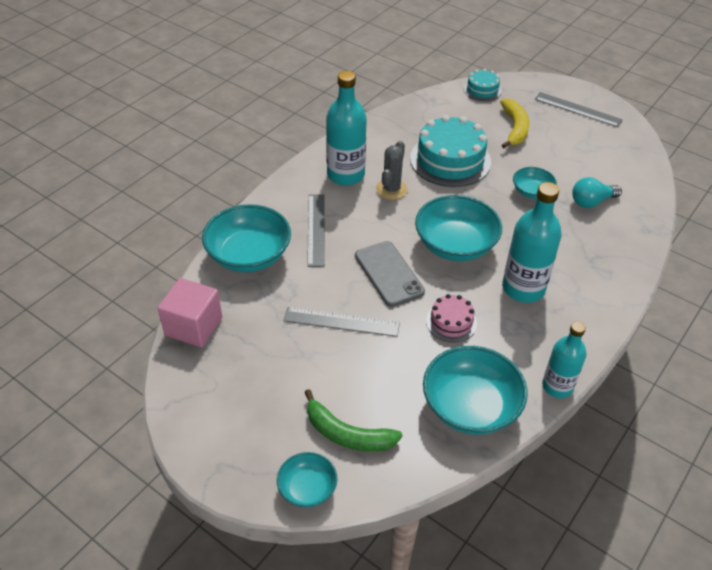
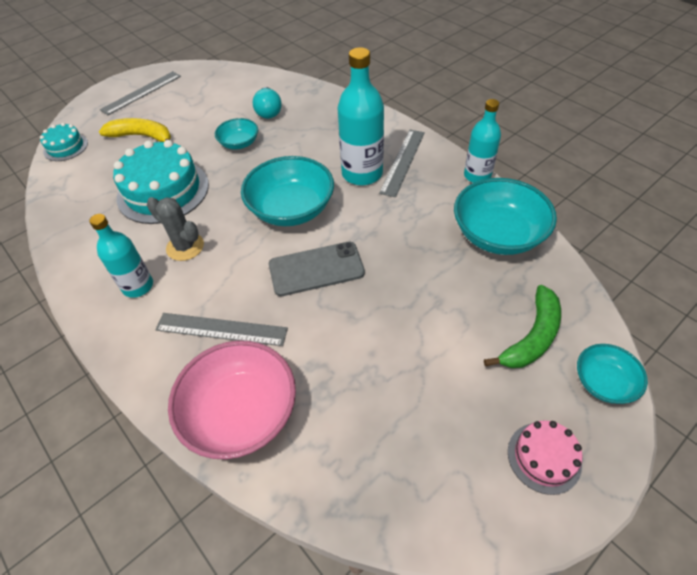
camera: 75 degrees left, 5 degrees up
pink cube [158,278,222,348] -> none
turquoise bowl [202,204,291,272] -> pink bowl [168,340,296,459]
grey ruler [283,307,400,337] -> grey ruler moved to [379,130,425,197]
turquoise bottle [326,71,367,186] -> turquoise bottle [89,214,153,298], size x0.65
pink cake [426,294,477,342] -> pink cake moved to [508,420,583,495]

